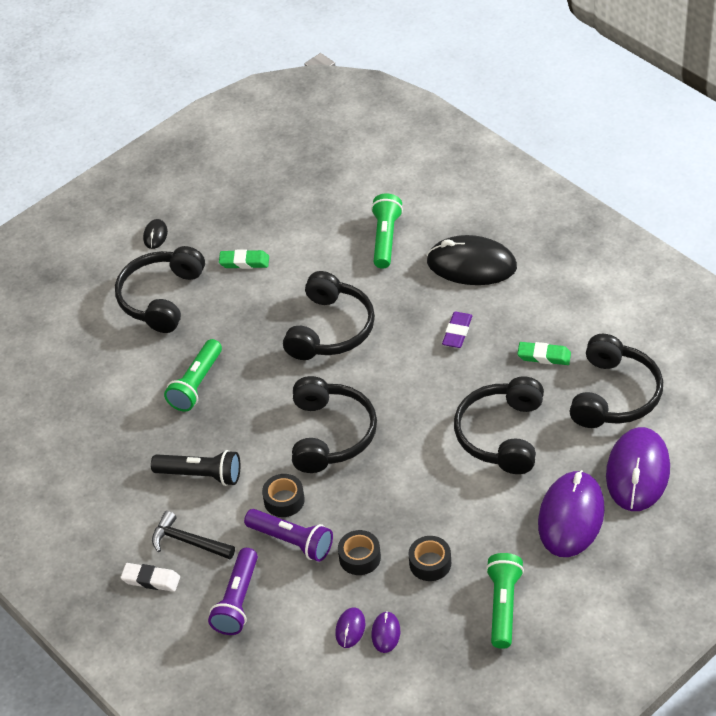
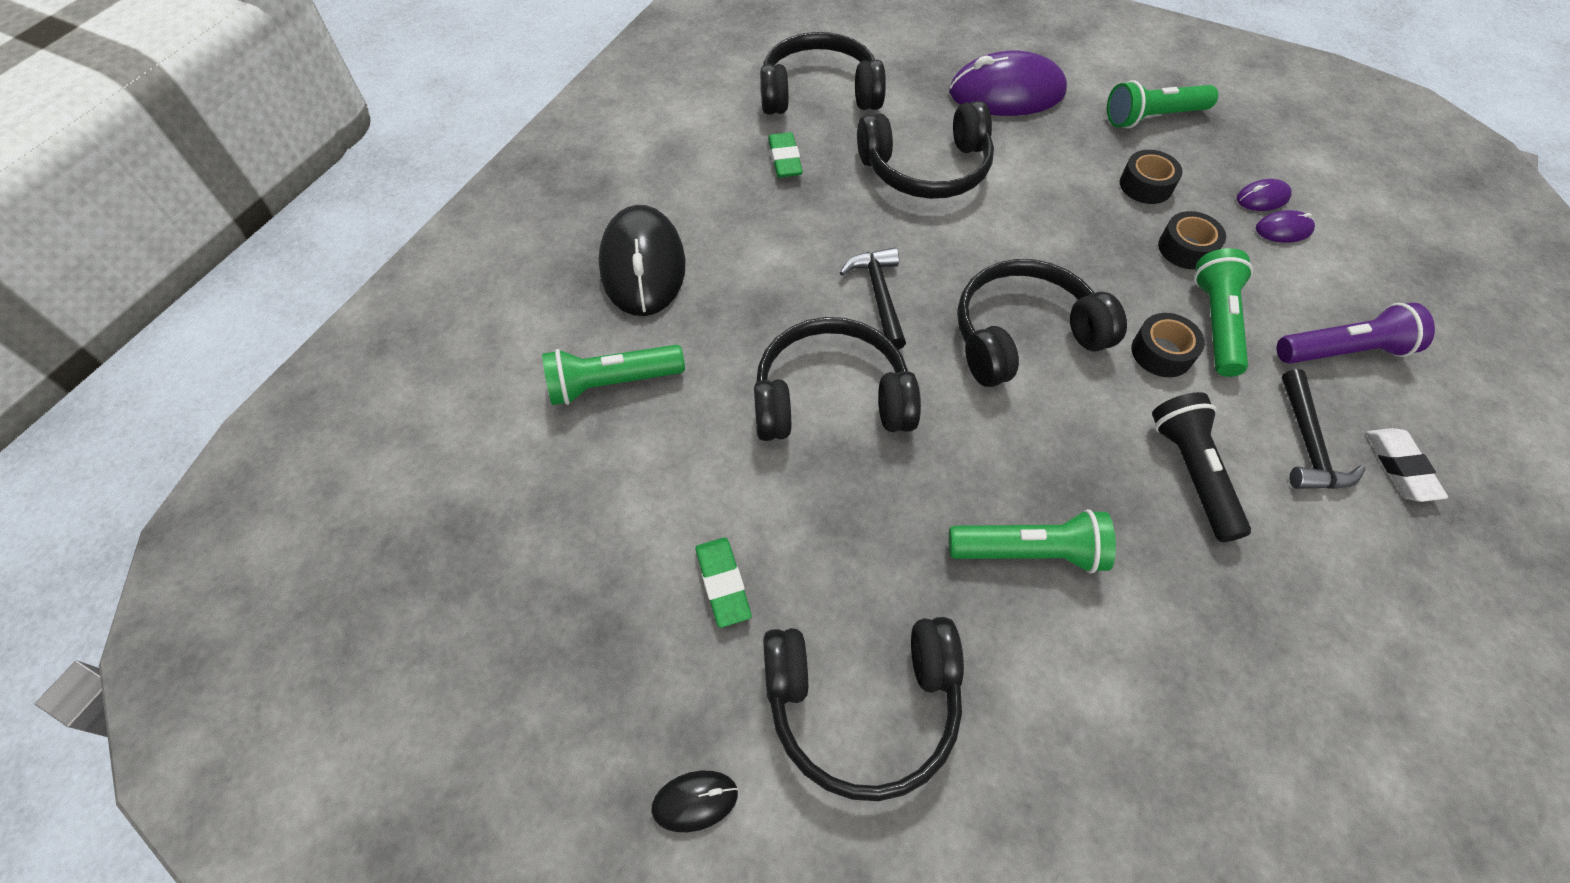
camera: 115 degrees left, 10 degrees up
purple flashlight [244,509,333,562] -> green flashlight [1194,248,1253,377]
purple eraser [442,312,472,348] -> none
purple mouse [606,427,670,511] -> none
none -> black hammer [840,248,906,350]

